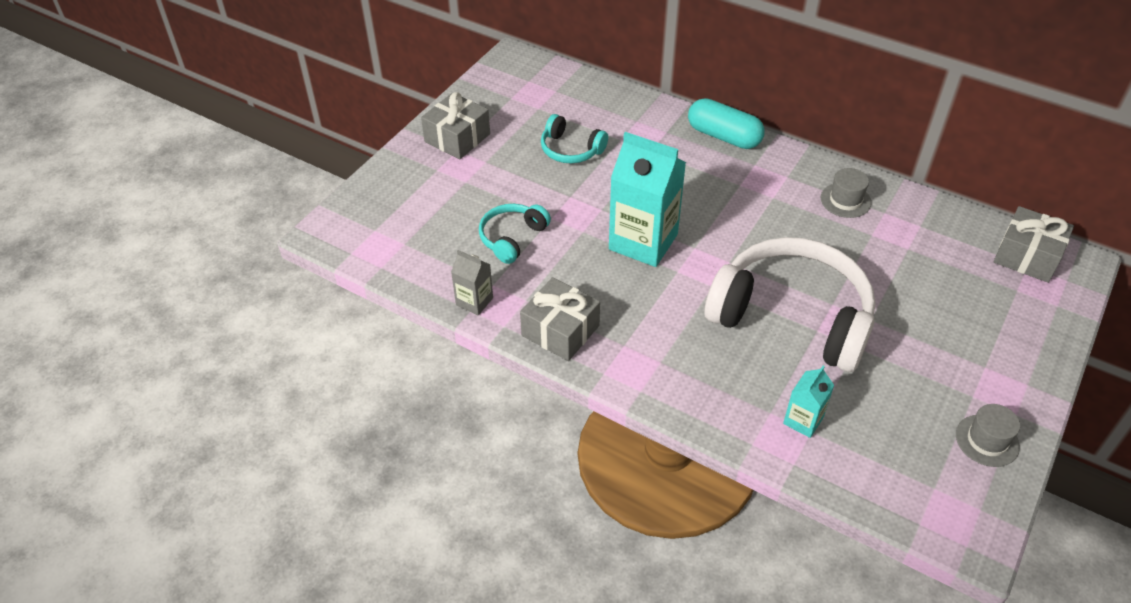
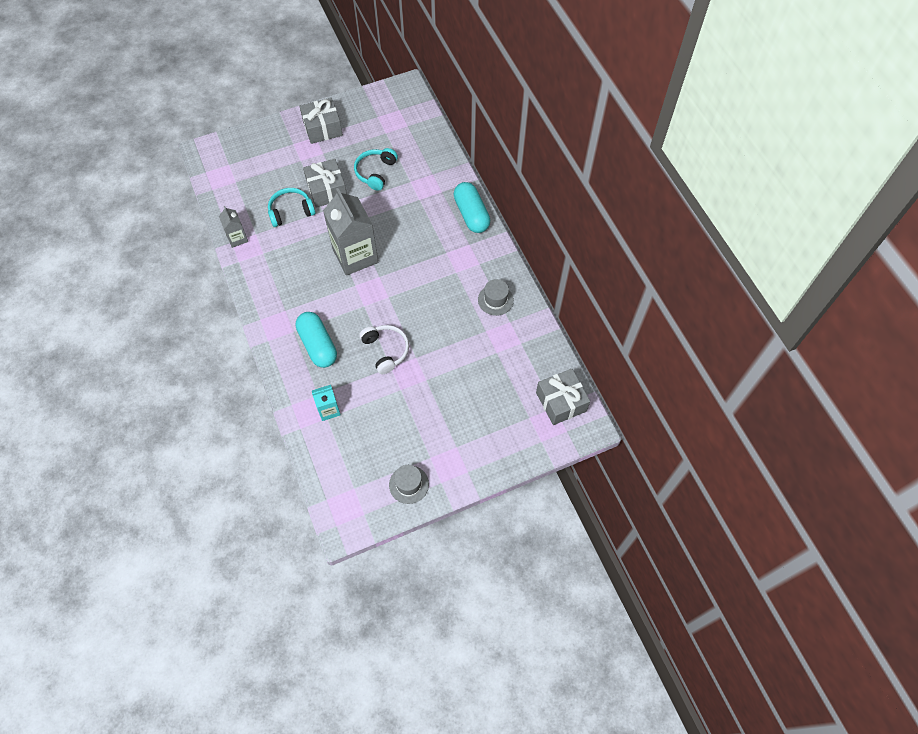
camera: 35 degrees right, 15 degrees up
grey gift [520,277,600,361] -> grey gift moved to [303,159,347,208]
turquoise headphones [541,114,608,163] -> turquoise headphones turned 45 degrees clockwise [354,148,398,191]
turquoise carton [609,132,686,267] -> grey carton [323,188,378,276]
white headphones [705,237,875,372] -> white headphones [359,325,409,374], size x0.47
none -> turquoise capsule [296,312,337,368]

